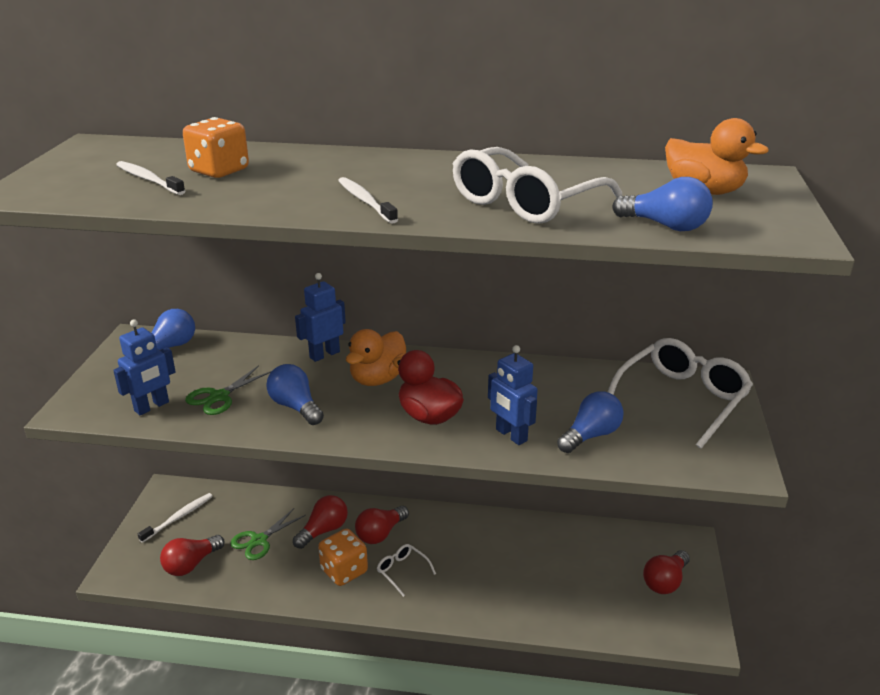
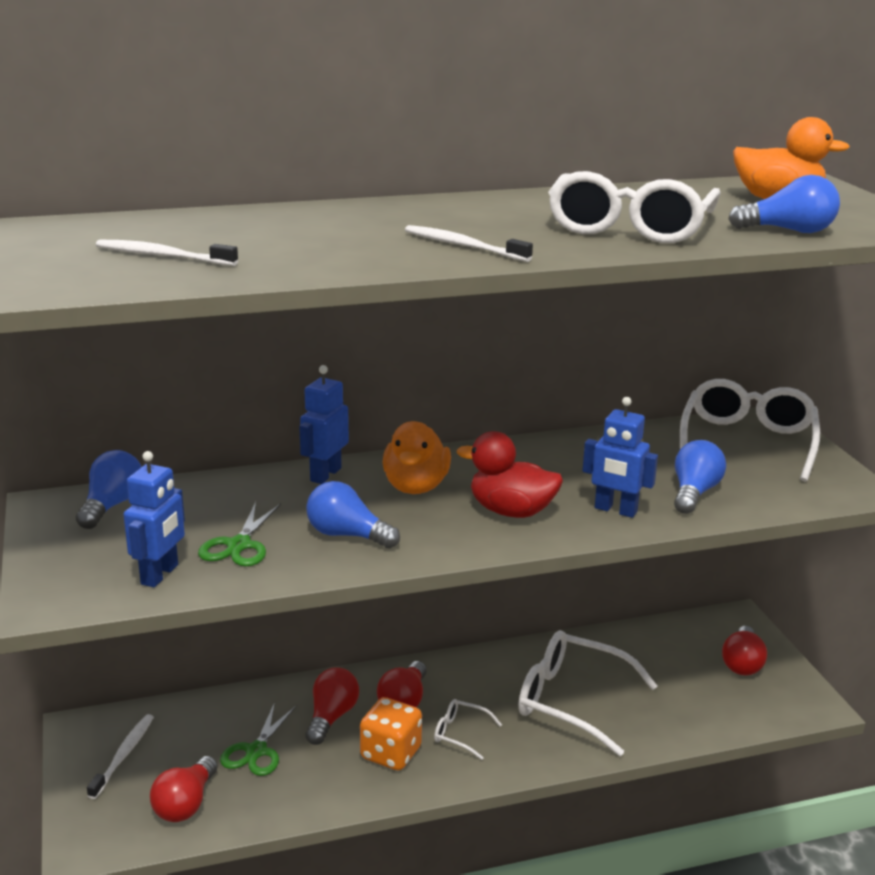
camera: 25 degrees left, 5 degrees down
orange dice [183,117,249,178] -> none
none -> white glasses [518,630,657,756]

